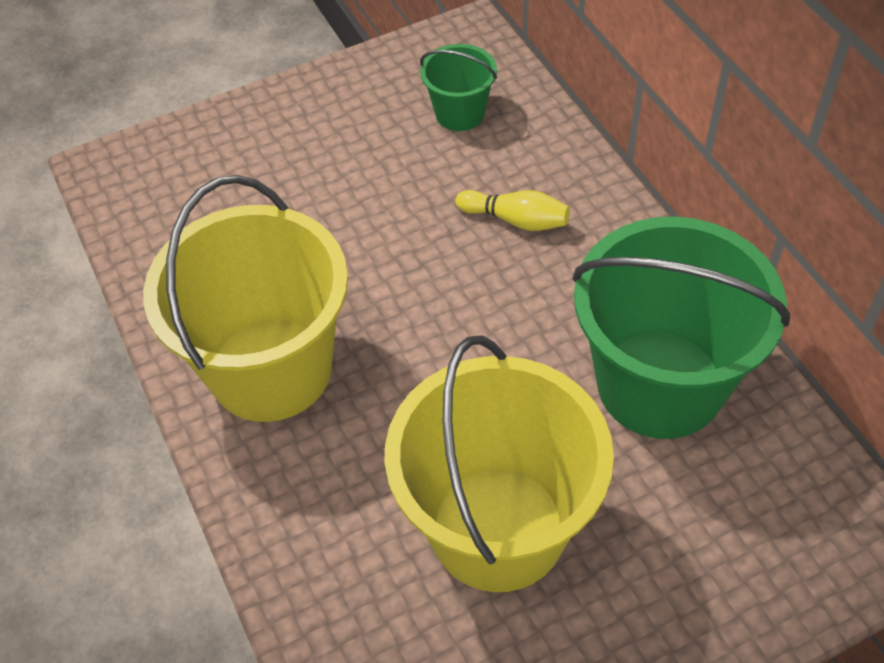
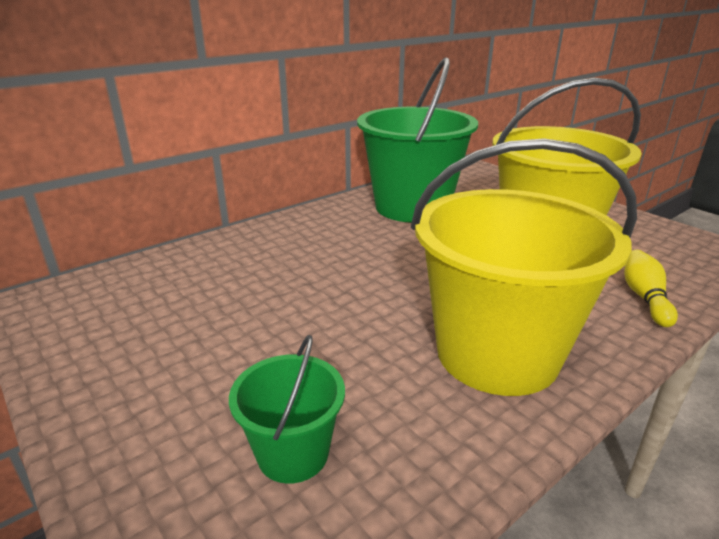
camera: 105 degrees left, 25 degrees down
green bucket [420,44,497,131] -> green bucket moved to [229,335,345,484]
yellow bowling pin [456,190,570,231] -> yellow bowling pin moved to [624,250,678,327]

